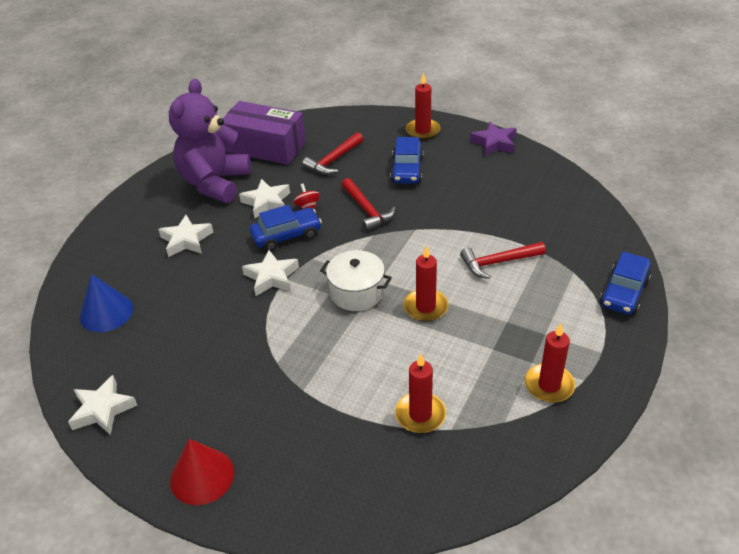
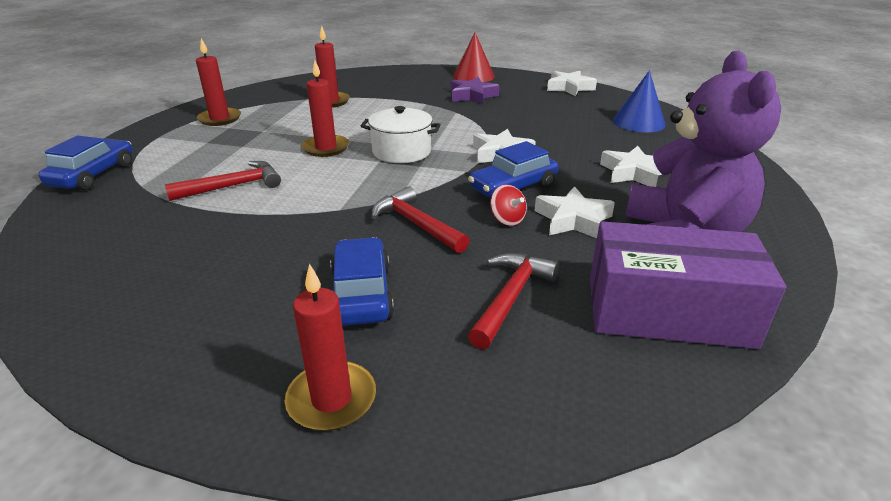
camera: 165 degrees right, 10 degrees down
purple star [470,121,517,156] -> purple star moved to [451,77,500,105]

